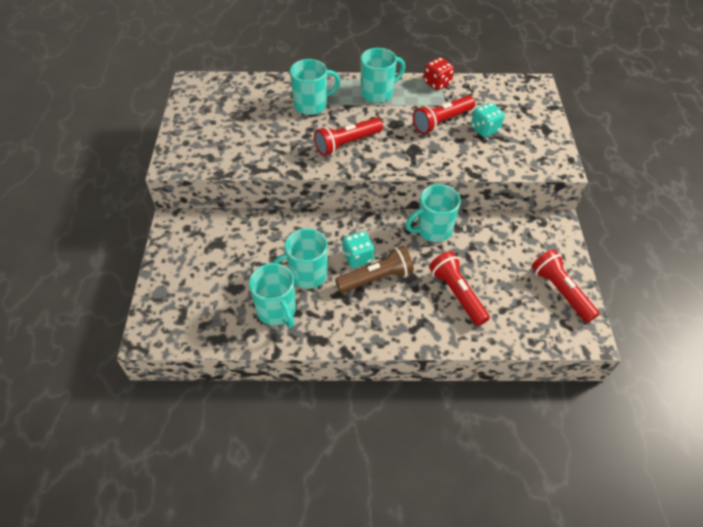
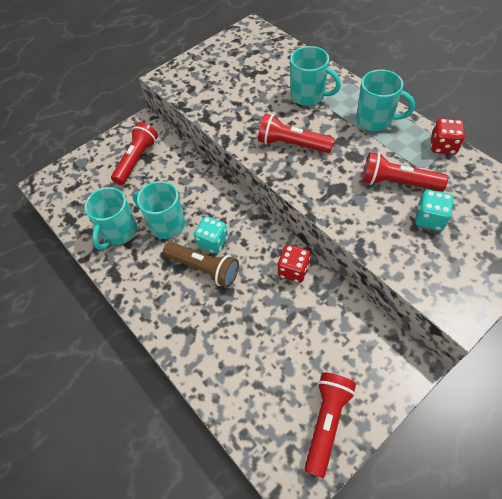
camera: 55 degrees right, 5 degrees up
turquoise mug [406,184,461,242] -> red dice [277,245,311,283]
red flashlight [429,251,490,326] -> red flashlight moved to [111,122,158,185]

